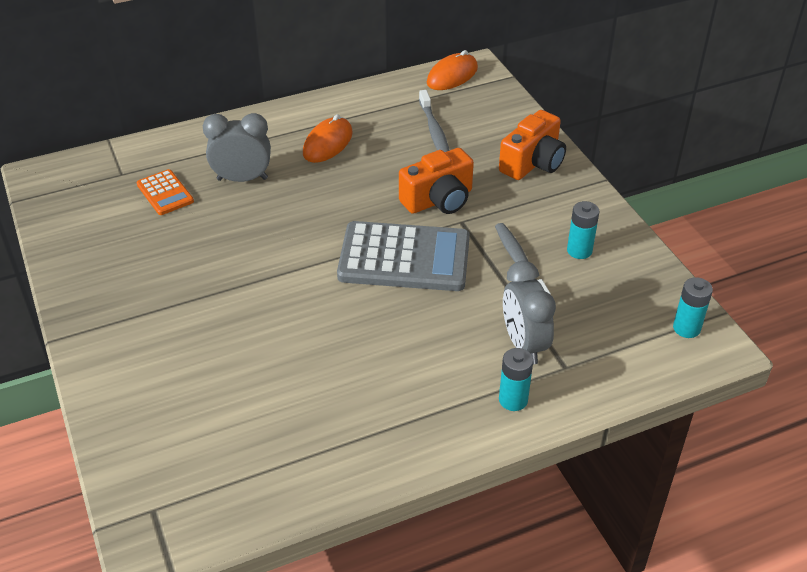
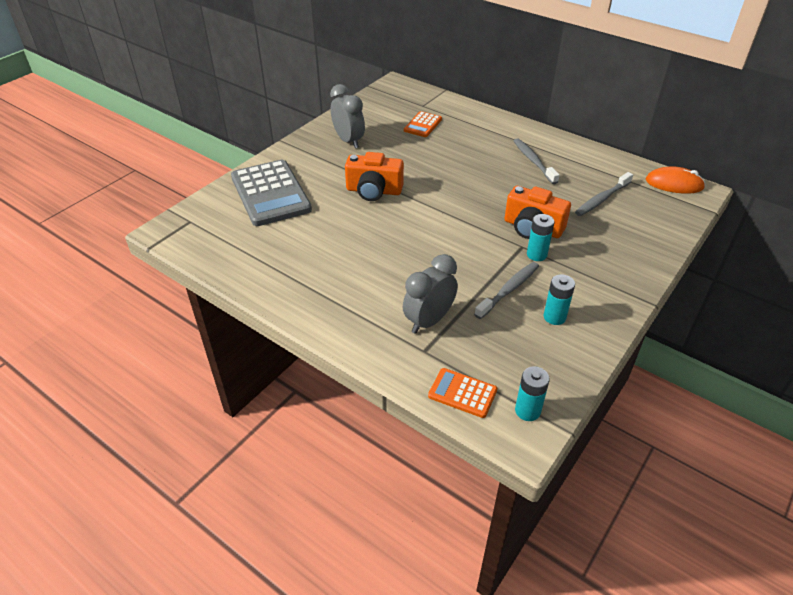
camera: 60 degrees right, 0 degrees up
grey clock [203,113,271,182] -> grey clock moved to [330,84,365,148]
orange mouse [303,114,353,163] -> grey toothbrush [514,138,559,184]
grey calculator [337,221,470,291] -> grey calculator moved to [231,160,312,226]
orange camera [499,110,566,180] -> orange camera moved to [345,152,404,201]
turquoise battery [499,348,533,411] -> turquoise battery moved to [527,214,554,261]
none -> orange calculator [428,368,497,418]

